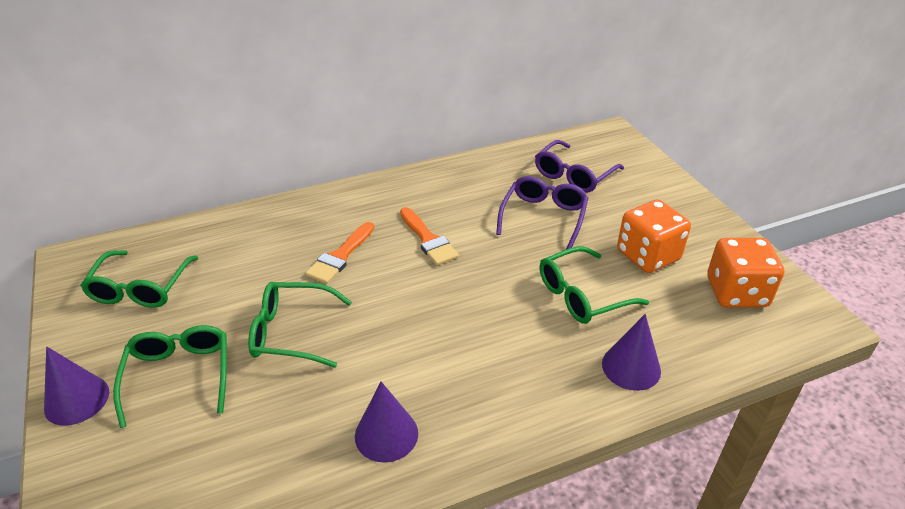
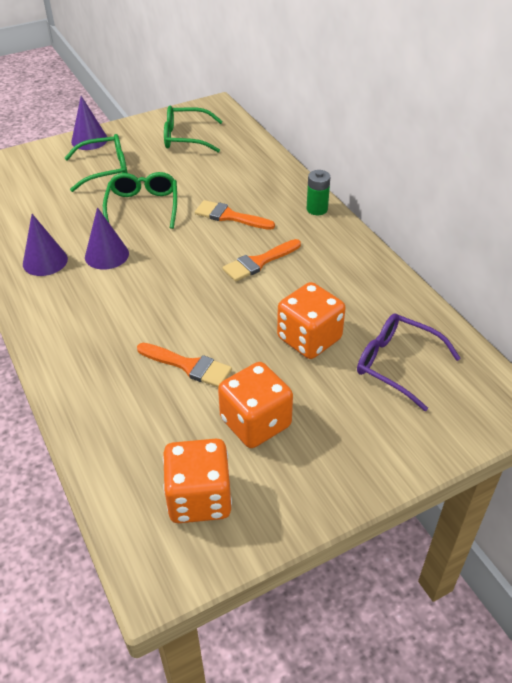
camera: 85 degrees right, 5 degrees up
purple glasses [496,176,588,249] -> orange dice [277,282,346,359]
green glasses [540,246,649,324] -> orange brush [137,343,232,387]
purple cone [602,314,661,391] -> purple cone moved to [85,207,129,270]
none -> green battery [307,170,330,215]

